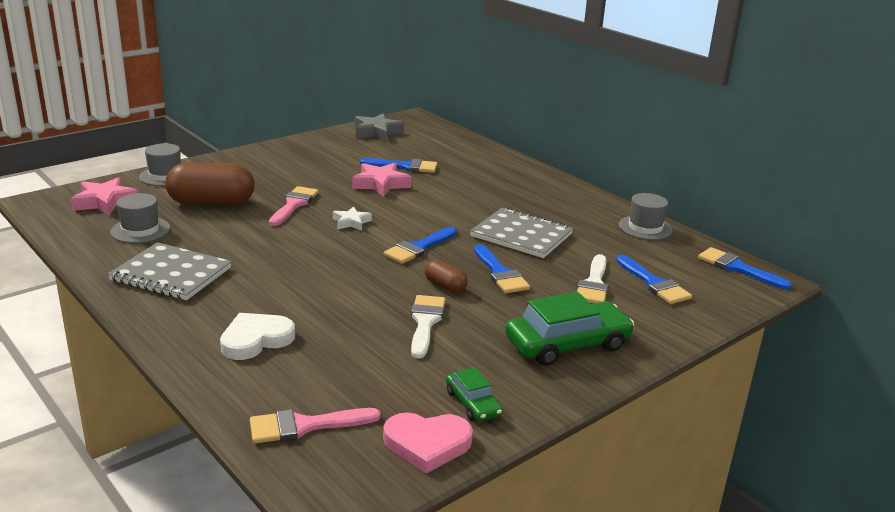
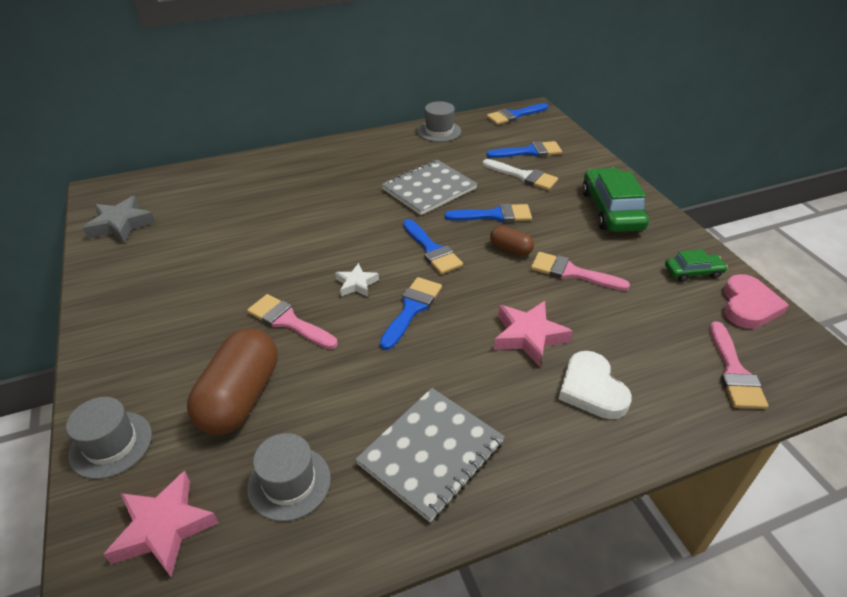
camera: 70 degrees left, 15 degrees up
pink star [352,163,411,197] -> pink star moved to [494,301,573,367]
blue brush [360,158,437,173] -> blue brush moved to [380,277,442,350]
white brush [411,295,445,359] -> pink brush [531,252,630,291]
brown capsule [425,259,468,293] -> brown capsule turned 60 degrees clockwise [490,226,534,256]

